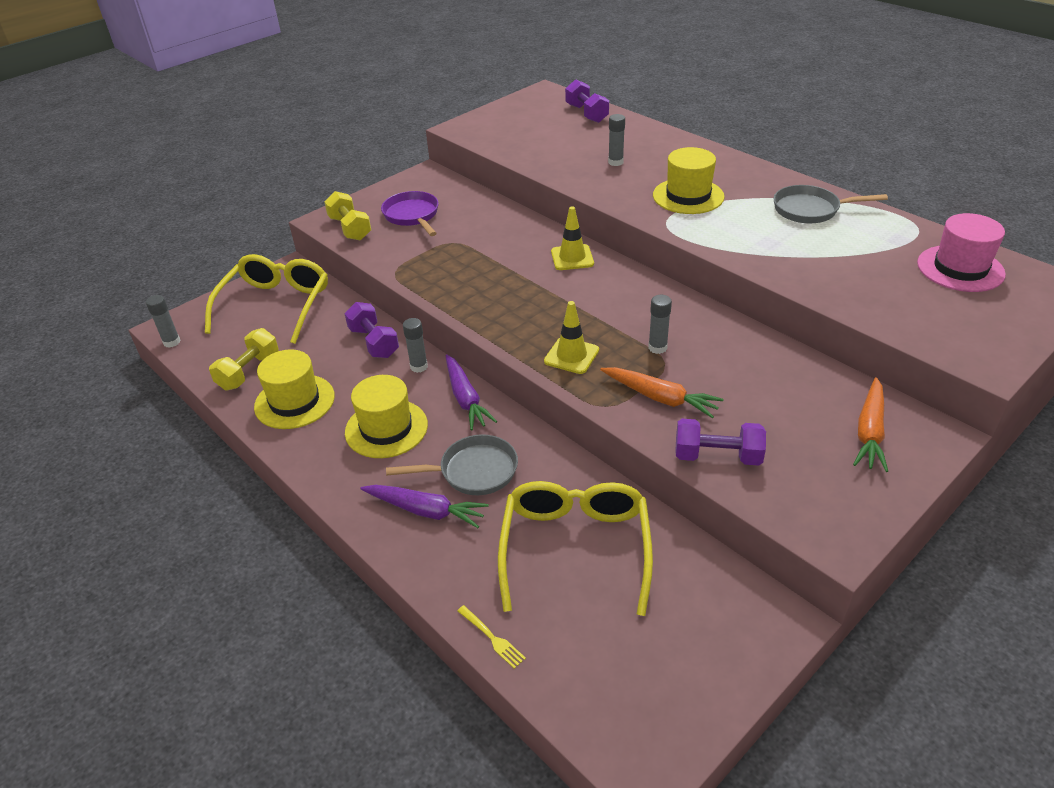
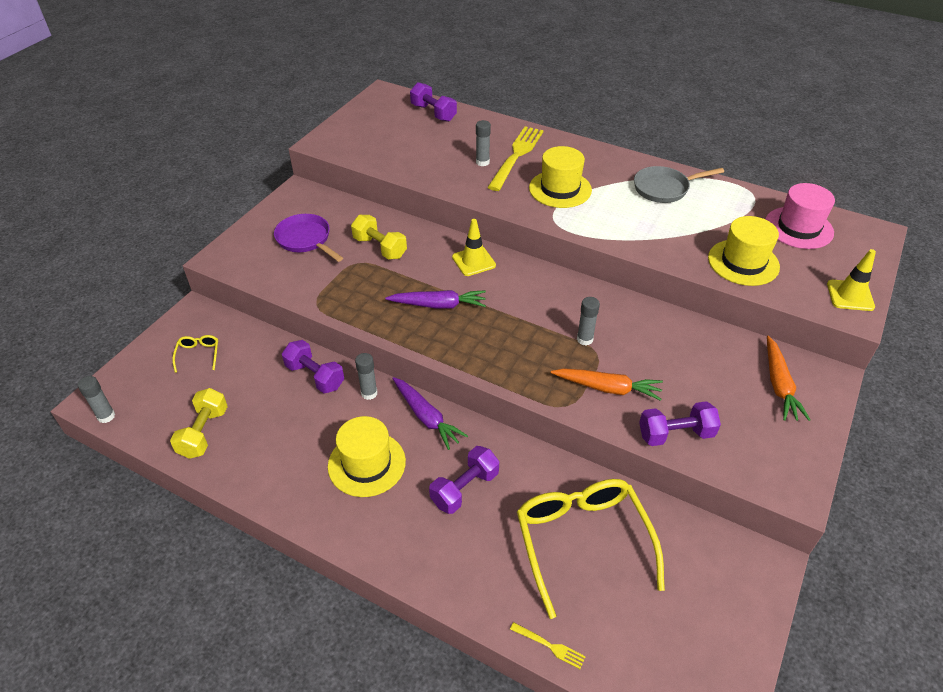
camera: 20 degrees left, 5 degrees up
yellow glasses [205,254,328,344] -> yellow glasses [172,335,218,373], size x0.41
yellow hat [254,349,335,429] -> yellow hat moved to [708,216,780,286]
yellow dumbbell [324,191,371,241] -> yellow dumbbell moved to [351,215,407,260]
purple carrot [360,485,488,528] -> purple carrot moved to [385,290,486,309]
grey pan [386,434,518,495] -> purple dumbbell [429,446,499,514]
yellow traffic cone [544,301,599,374] -> yellow traffic cone moved to [827,249,876,311]
none -> yellow fork [488,126,544,191]

